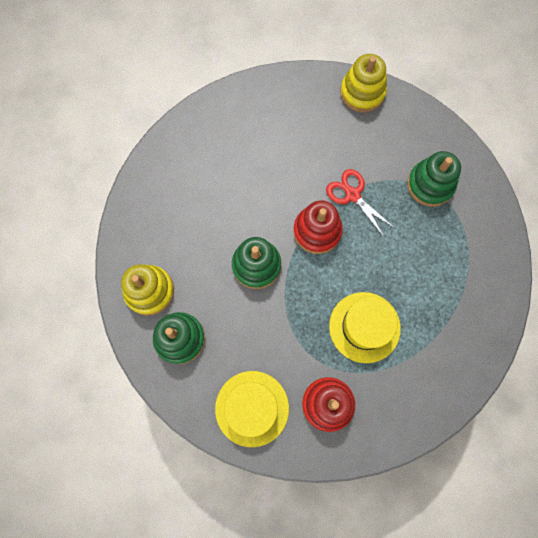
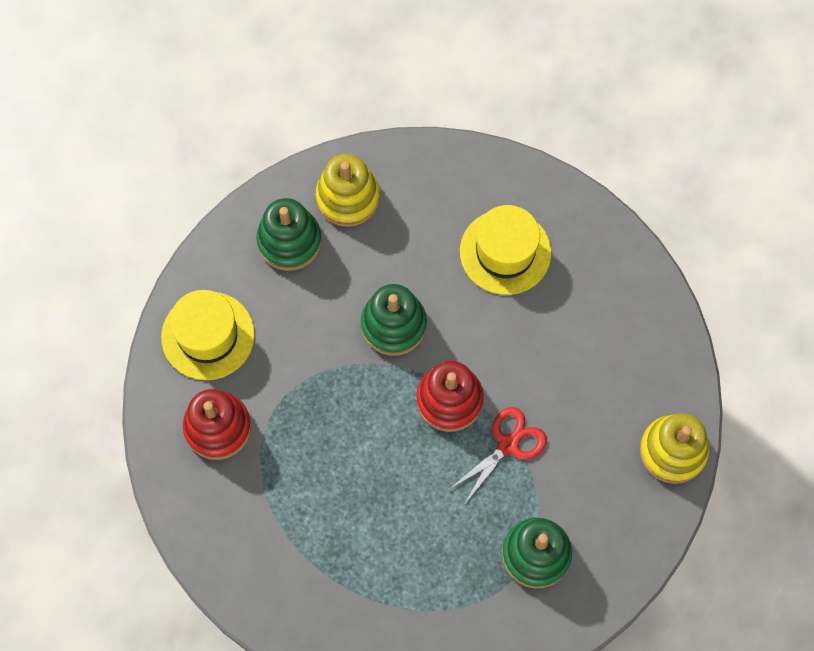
camera: 85 degrees right, 5 degrees down
yellow hat [329,292,401,363] -> yellow hat moved to [460,205,551,295]

